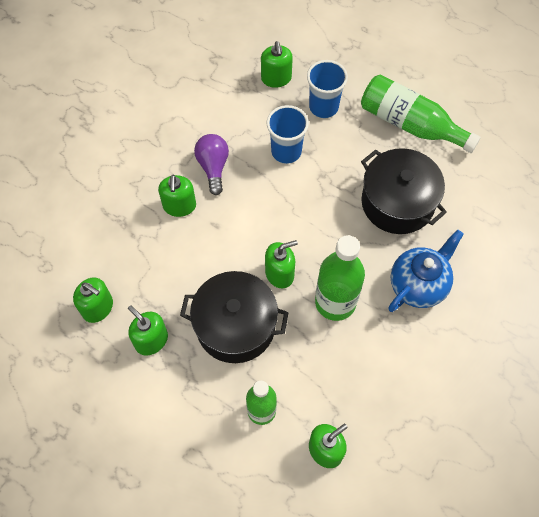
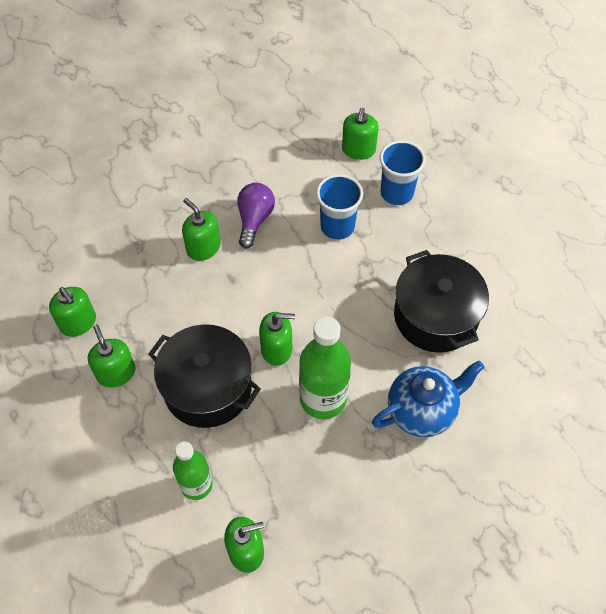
camera: 20 degrees right, 5 degrees down
green soap dispenser [158,175,196,217] -> green soap dispenser turned 120 degrees clockwise [182,198,220,261]
green bottle [361,75,481,153] -> none

